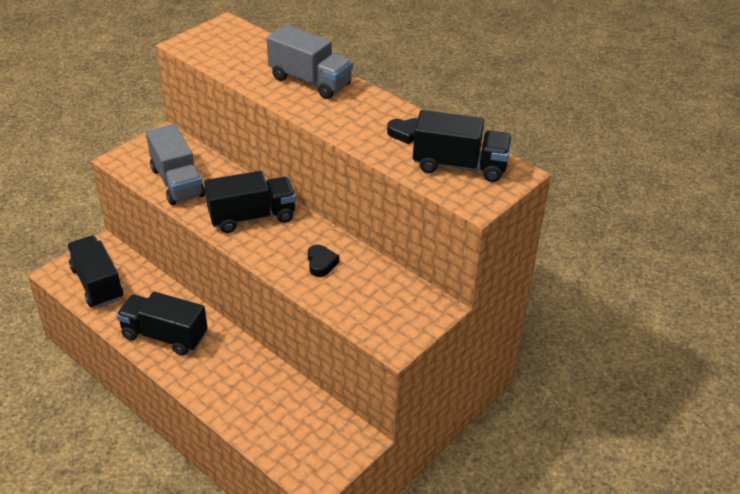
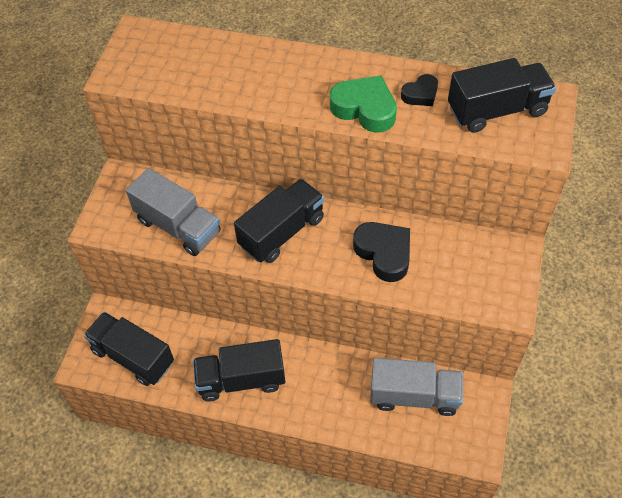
camera: 25 degrees left, 15 degrees up
grey truck [266,25,353,99] -> grey truck moved to [370,358,463,416]
black heart [308,245,339,277] -> black heart [353,222,410,282], size x1.72
none -> green heart [330,76,397,133]

